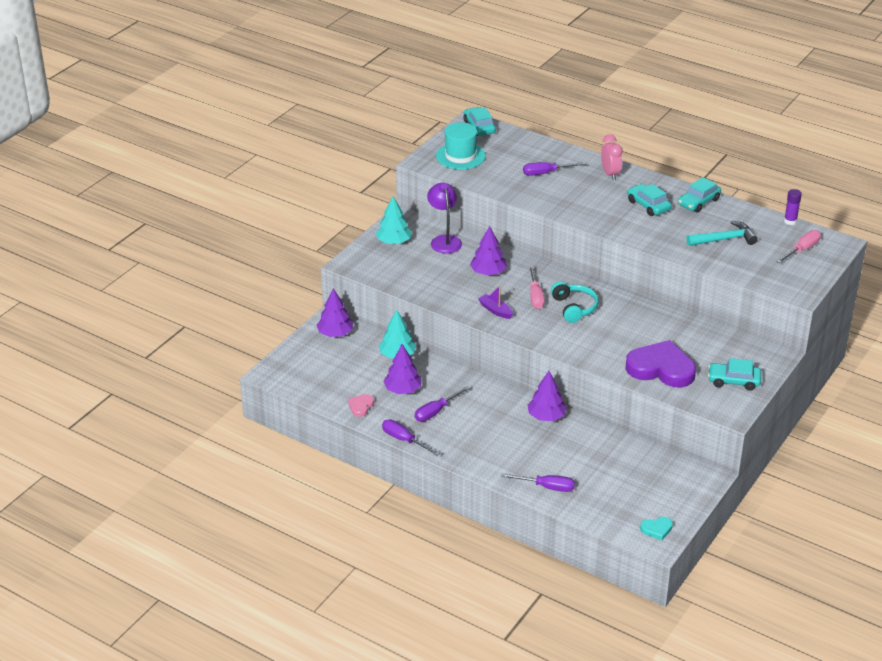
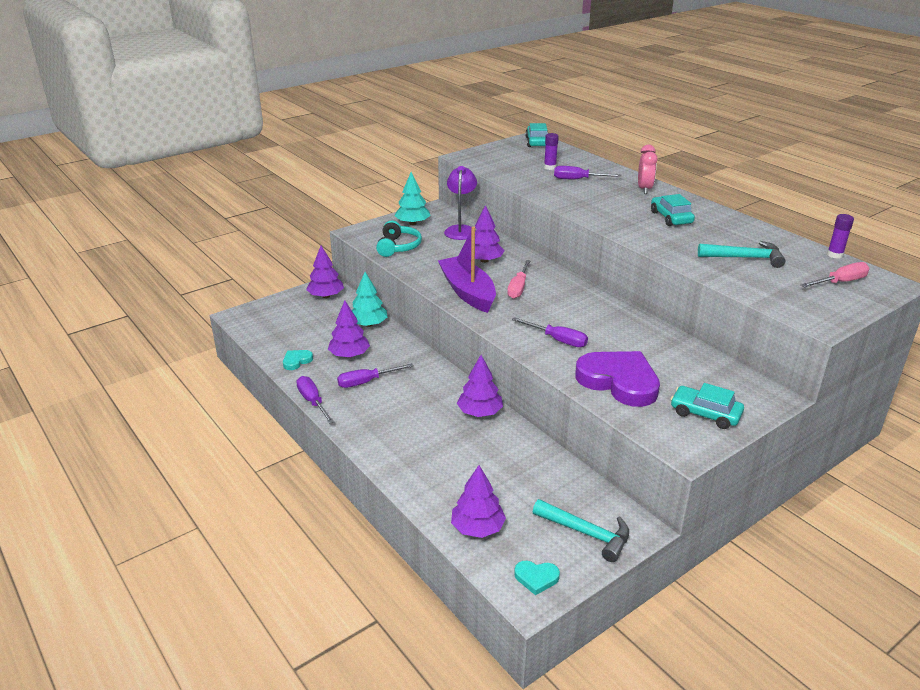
camera: 20 degrees right, 5 degrees down
pink heart [348,394,374,417] -> turquoise heart [283,350,313,370]
turquoise hat [436,122,485,170] -> none
purple boat [478,286,513,319] -> purple boat [438,227,496,313], size x2.09
purple screwdriver [501,473,575,492] -> purple screwdriver moved to [512,317,588,347]
turquoise headphones [551,281,599,323] -> turquoise headphones moved to [376,220,422,257]
turquoise car [678,177,721,213] -> none
none -> purple tree [451,465,506,538]
none -> turquoise hammer [533,499,629,562]
none -> purple glue stick [544,133,559,170]

